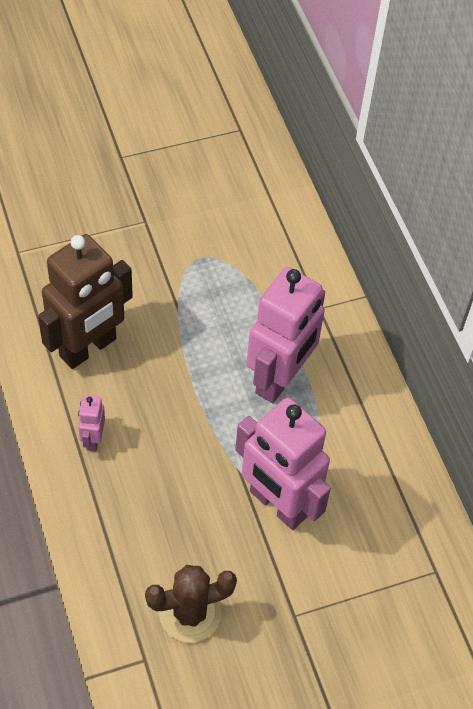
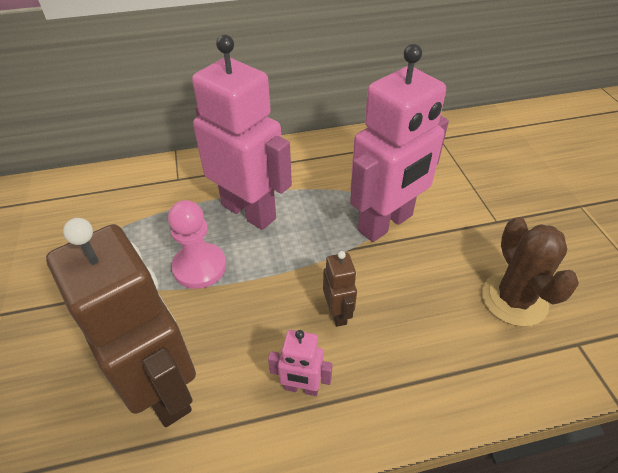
camera: 80 degrees left, 10 degrees down
none -> pink pawn [168,200,226,289]
none -> brown robot [323,251,357,327]

